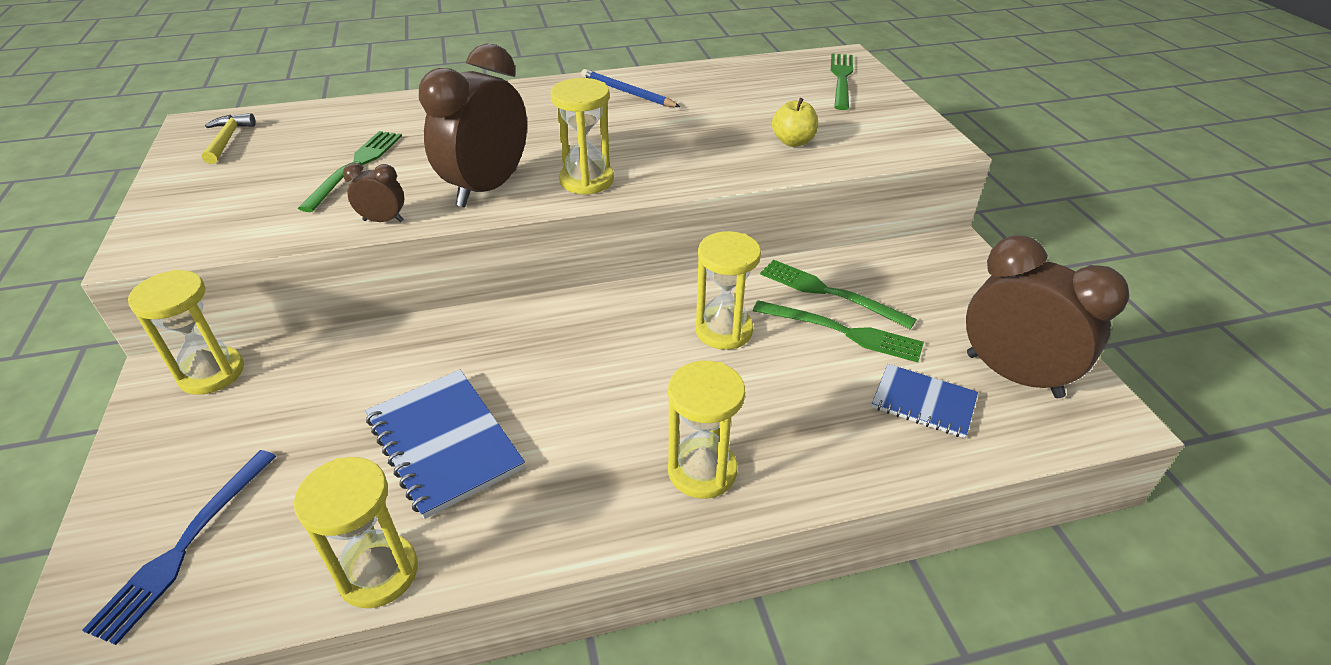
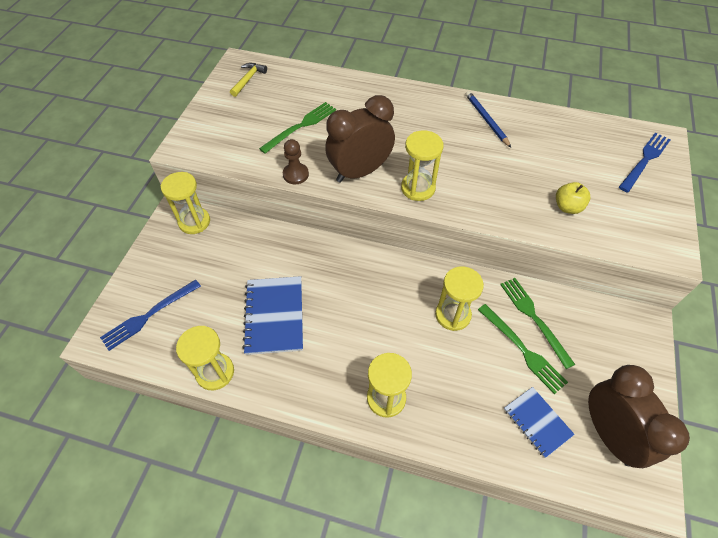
camera: 30 degrees right, 15 degrees up
brown clock [343,163,404,222] -> brown pawn [283,139,309,184]
green fork [831,54,853,110] -> blue fork [619,133,671,192]

